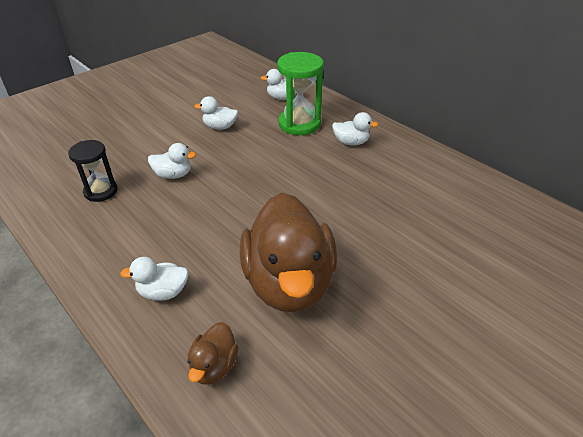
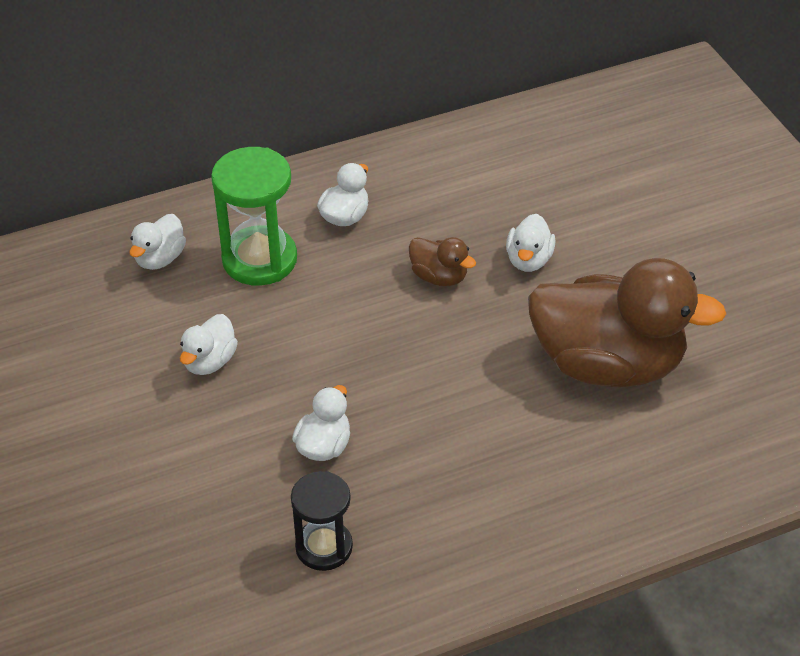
camera: 70 degrees left, 5 degrees up
white duck [120,257,189,301] -> white duck moved to [506,214,556,272]
brown duck [188,322,239,385] -> brown duck moved to [409,237,476,286]

